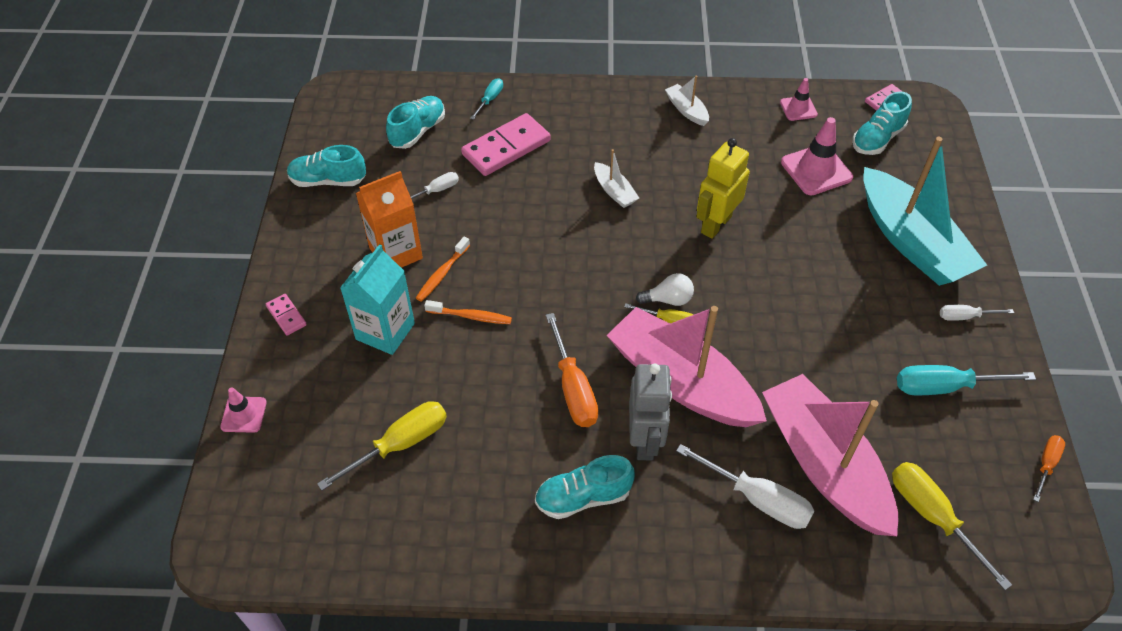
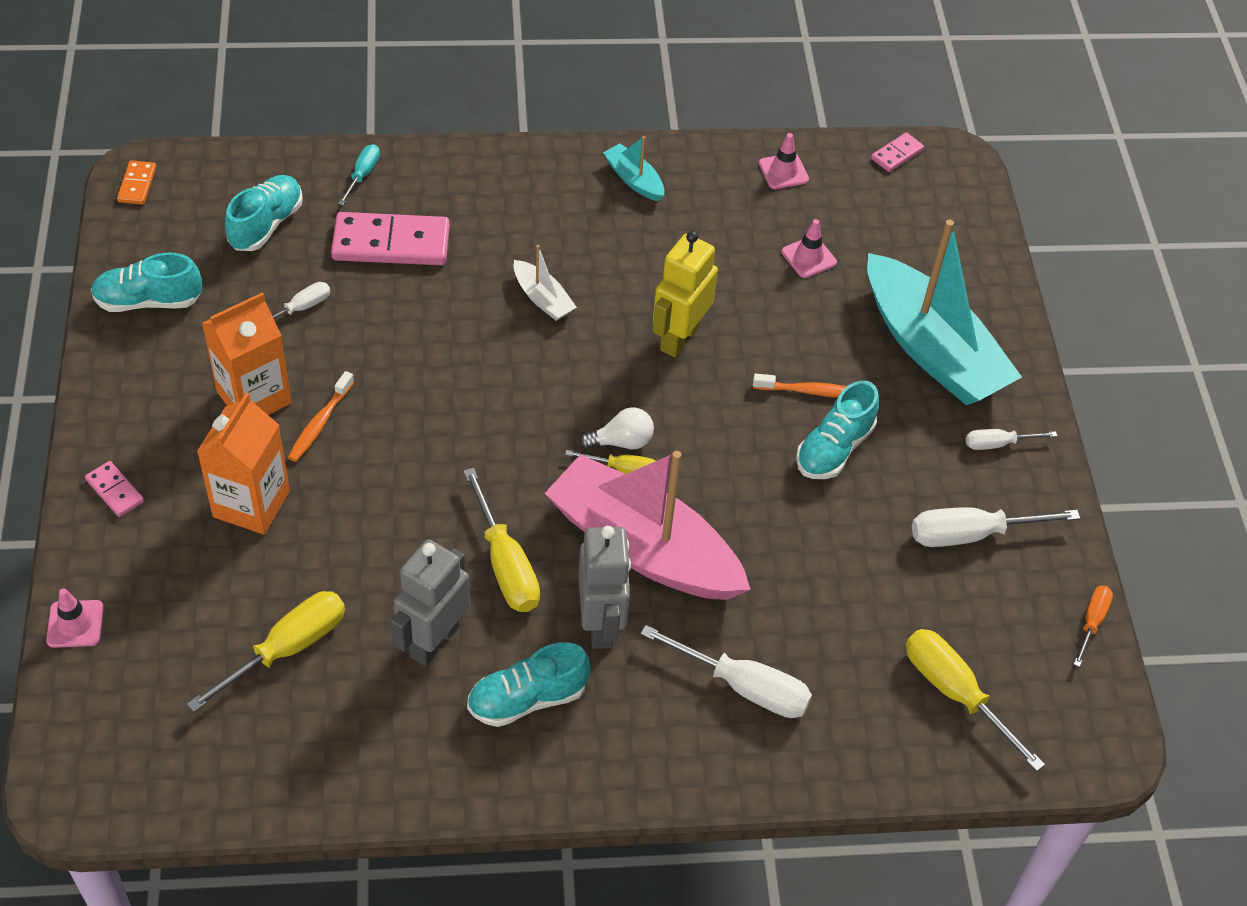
camera: 10 degrees left, 0 degrees up
turquoise carton [340,244,415,355] -> orange carton [197,392,290,535]
orange toothbrush [424,300,512,324] -> orange toothbrush moved to [753,374,847,398]
pink domino [461,113,551,176] -> pink domino turned 45 degrees clockwise [331,212,450,265]
orange screwdriver [546,313,599,427] -> yellow screwdriver [463,468,540,612]
white boat [665,75,709,126] -> turquoise boat [603,136,664,201]
pink boat [762,374,898,536] -> none
pink traffic cone [781,117,853,195] -> pink traffic cone [781,219,837,278], size x0.59
turquoise shoe [852,92,912,155] -> turquoise shoe moved to [796,381,879,479]
turquoise screwdriver [897,365,1036,395] -> white screwdriver [912,507,1080,547]
none -> orange domino [117,160,156,205]
none -> grey robot [391,539,470,666]

